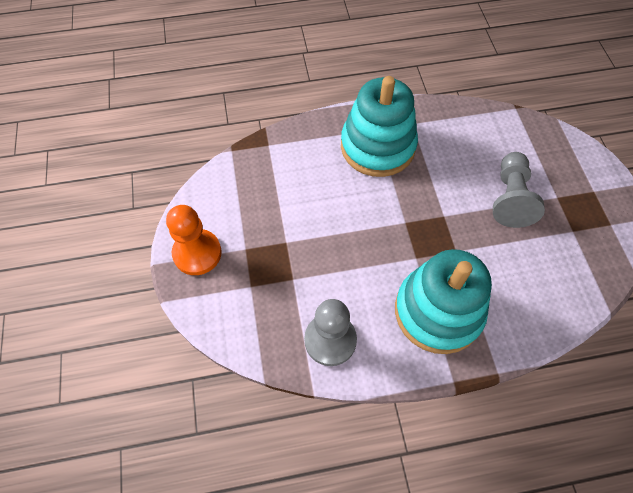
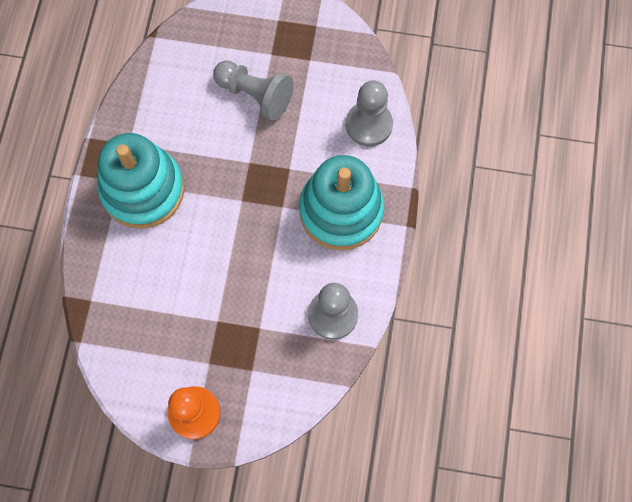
camera: 70 degrees left, 10 degrees up
none -> grey pawn [346,80,393,147]

